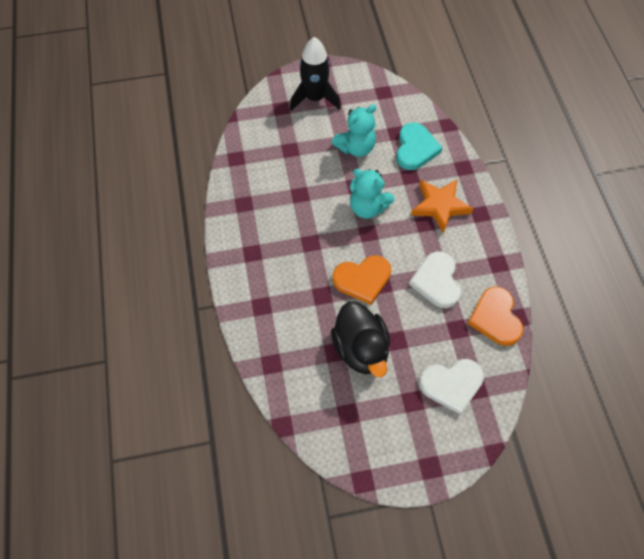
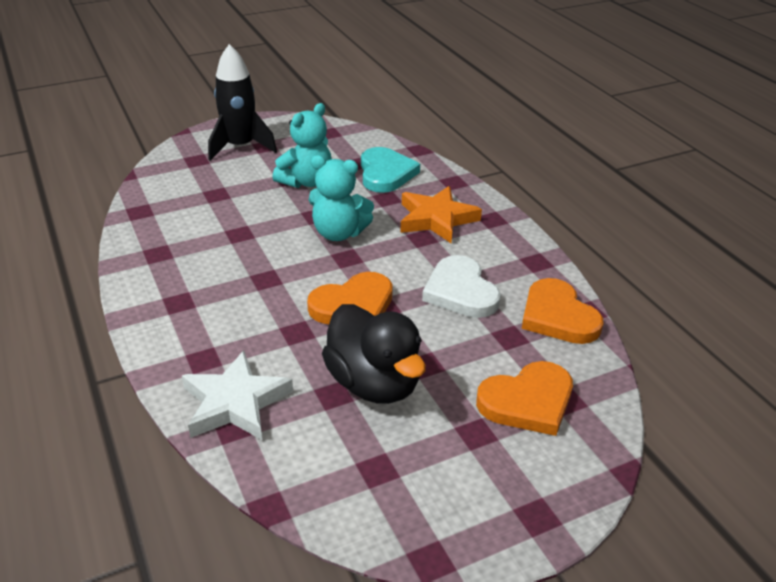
camera: 15 degrees left, 25 degrees down
white heart [419,359,484,415] -> orange heart [476,361,573,436]
none -> white star [182,350,293,440]

